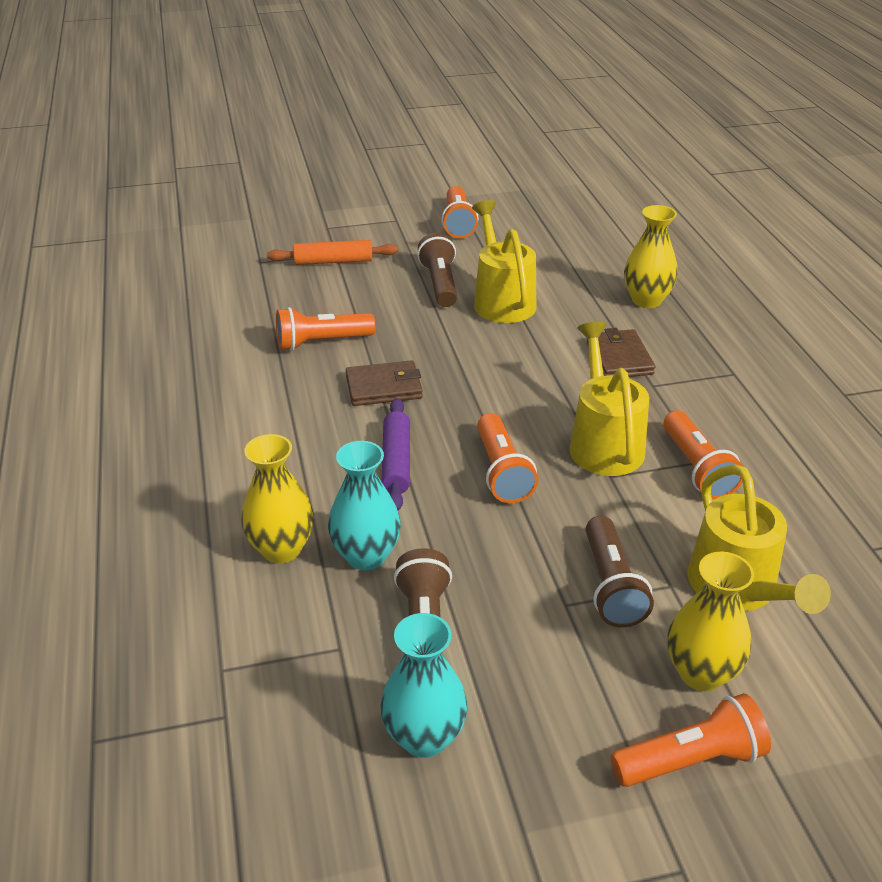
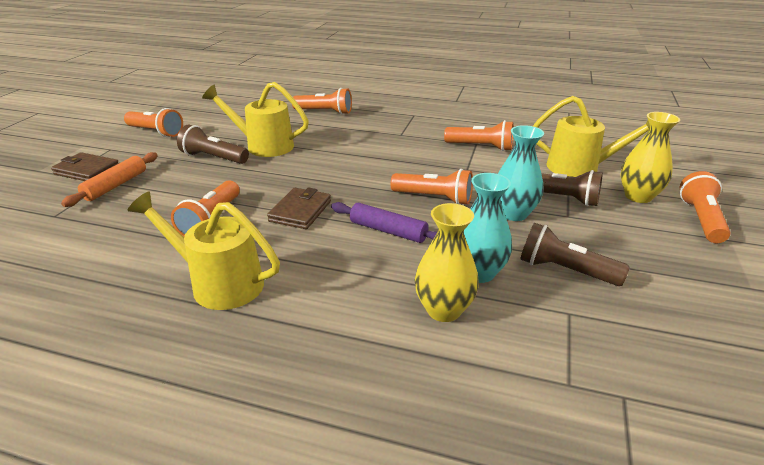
camera: 60 degrees left, 5 degrees down
turquoise vase [380,613,468,758] -> turquoise vase moved to [498,125,544,221]
yellow watering can [569,322,649,476] -> yellow watering can moved to [128,192,280,310]
brown wallet [587,328,655,377] -> brown wallet moved to [51,152,118,181]
yellow vase [624,205,678,308] -> orange flashlight [292,88,352,115]

